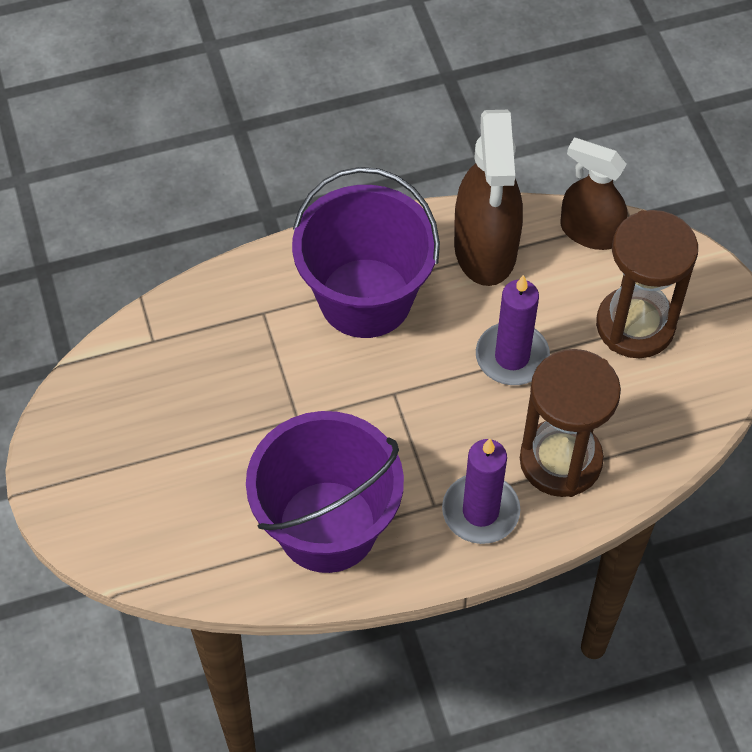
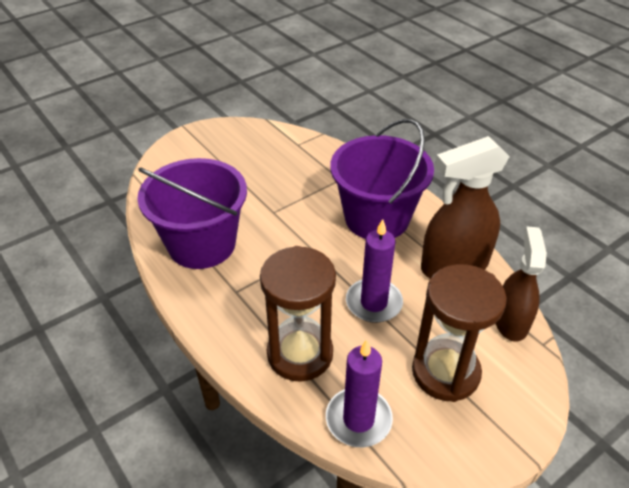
camera: 70 degrees right, 15 degrees down
purple candle [442,438,521,544] -> purple candle moved to [326,339,393,447]

